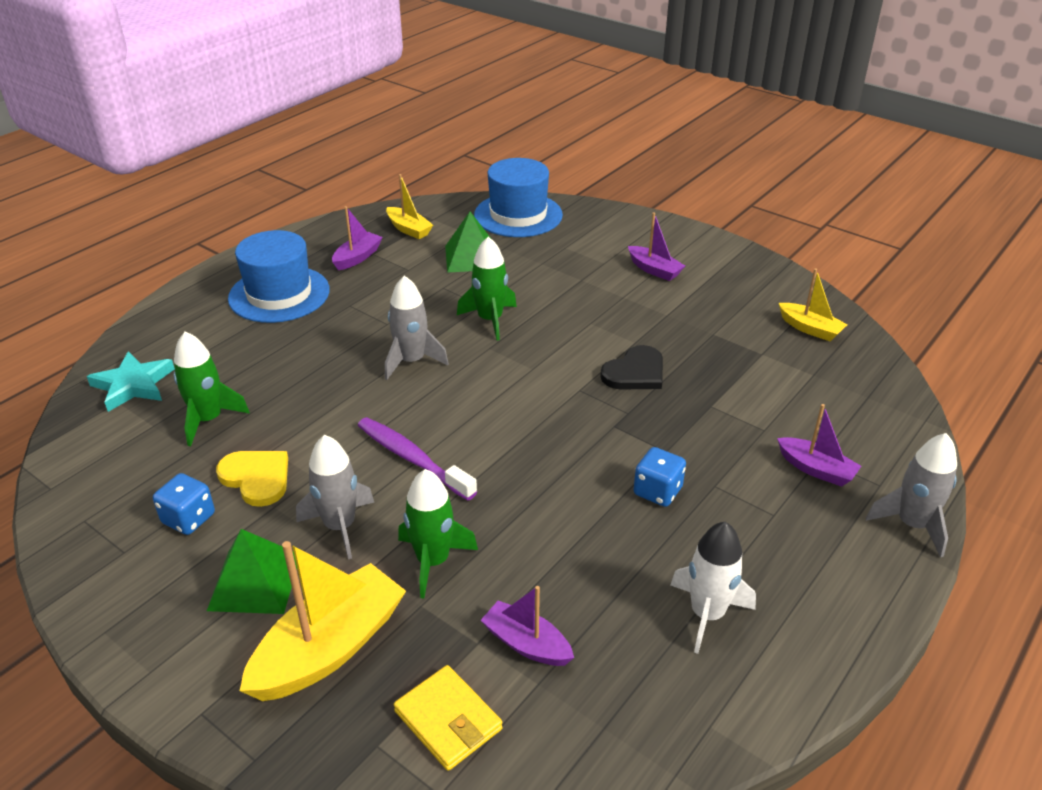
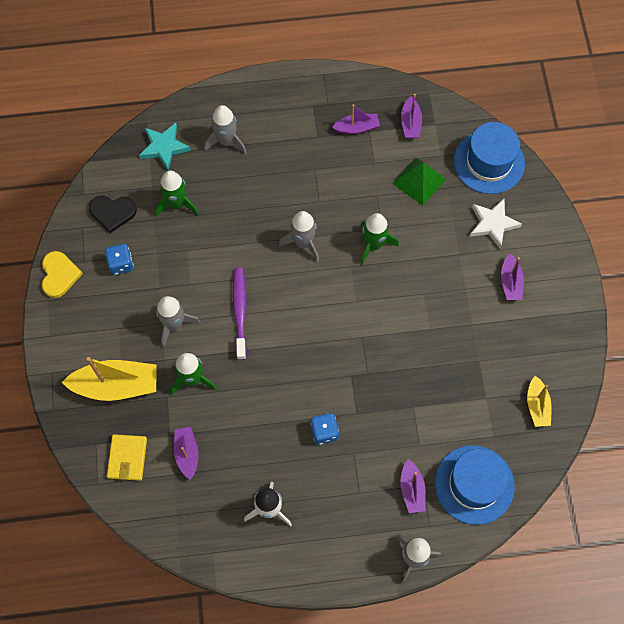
camera: 45 degrees right, 30 degrees up
green pyramid [207,529,297,614] -> none
yellow heart [216,451,288,507] -> yellow heart moved to [42,251,83,298]
blue hat [228,230,330,323] -> blue hat moved to [435,445,515,525]
yellow boat [386,174,433,239] -> purple boat [401,94,422,138]
black heart [600,345,663,389] -> black heart moved to [89,196,137,233]
none -> grey rocket [204,105,247,154]
none -> white star [470,198,522,248]

